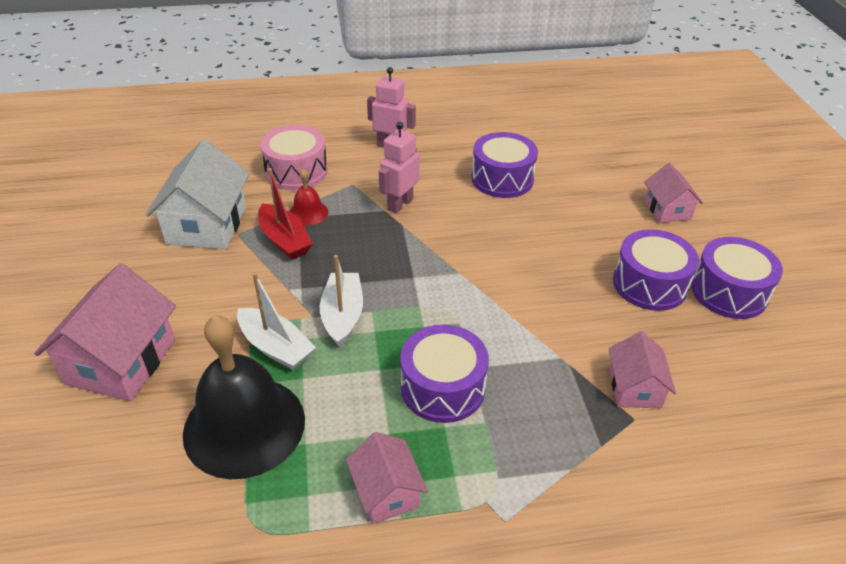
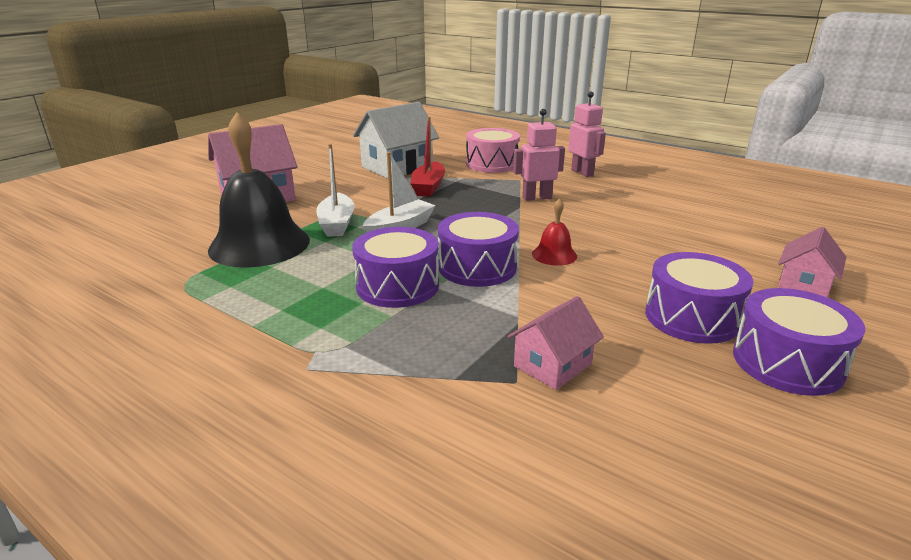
camera: 45 degrees right, 15 degrees down
red bell [289,169,328,226] -> red bell moved to [532,198,577,266]
pink house [346,432,428,524] -> none
purple drum [471,132,538,198] -> purple drum moved to [438,212,519,287]

